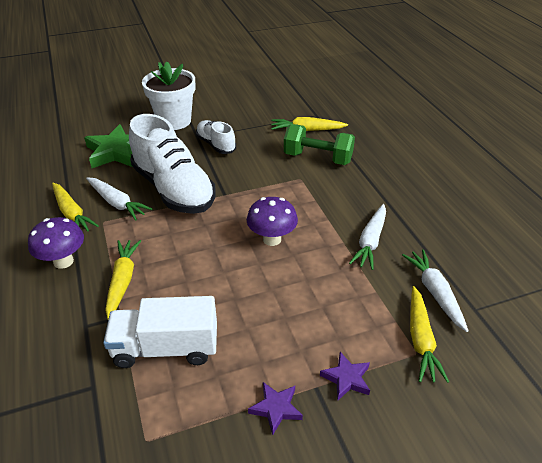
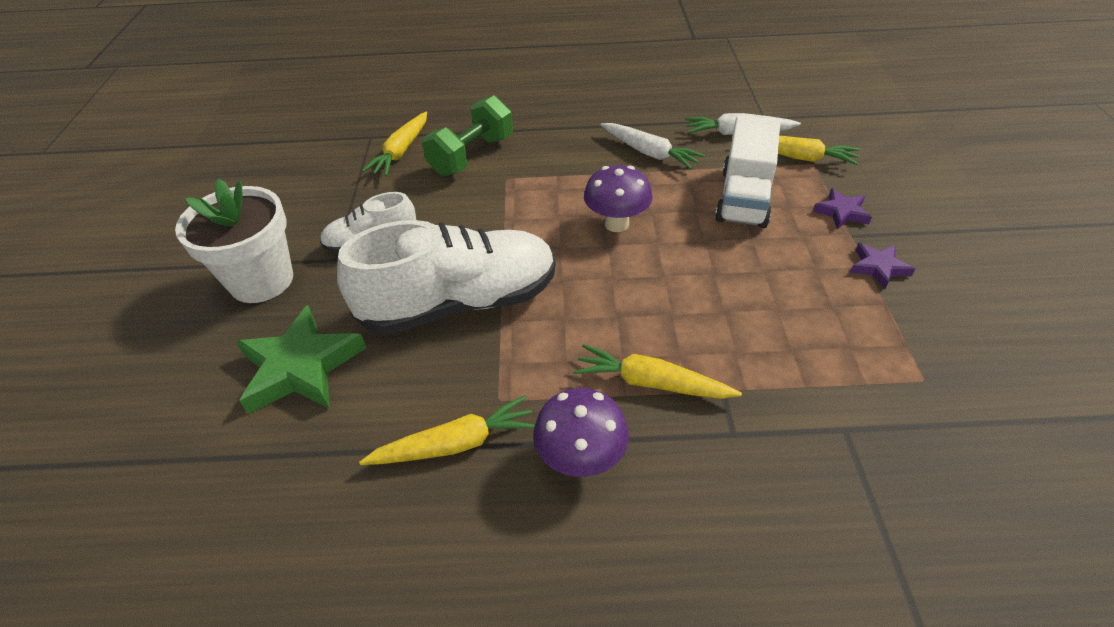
camera: 70 degrees left, 5 degrees up
white carrot [86,177,152,220] -> none
white truck [103,296,217,368] -> white truck moved to [715,116,780,228]

